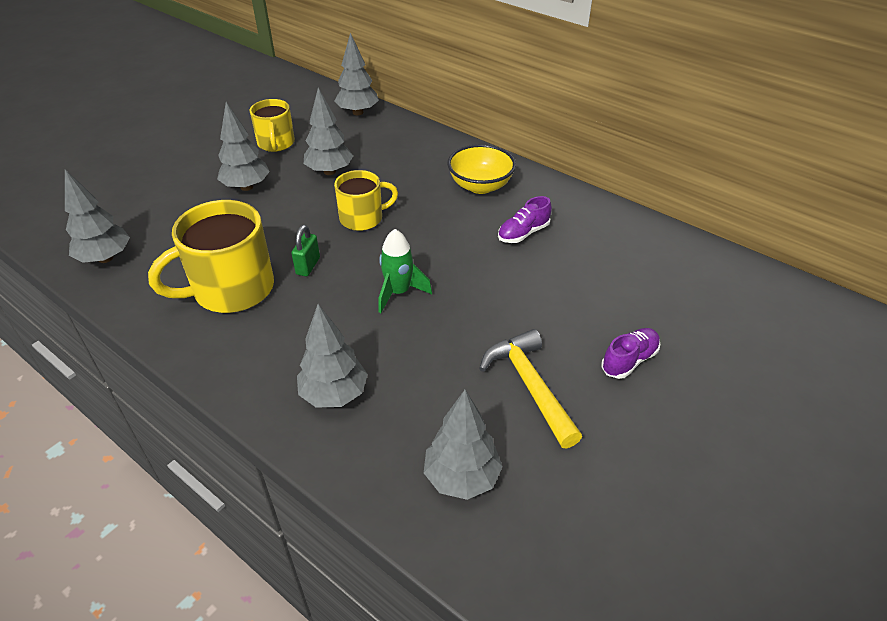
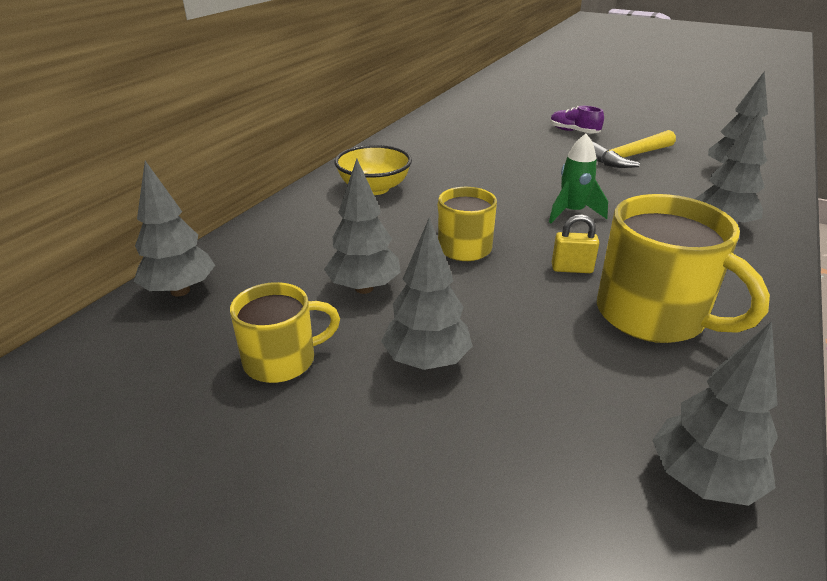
camera: 100 degrees left, 10 degrees down
green padlock [291,225,320,276] -> yellow padlock [552,214,599,273]
purple shoe [498,196,552,243] -> none

